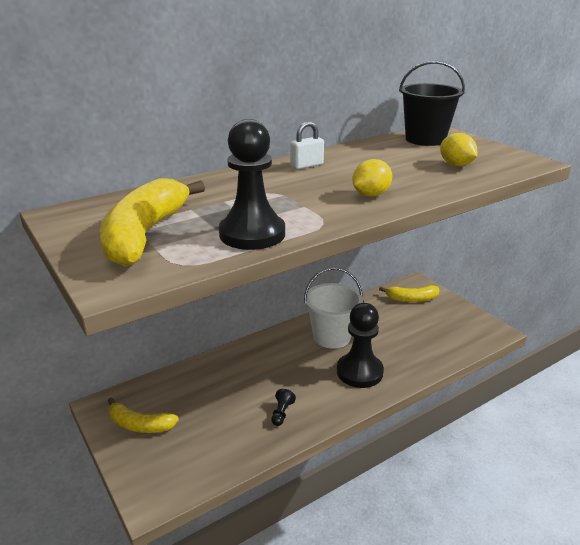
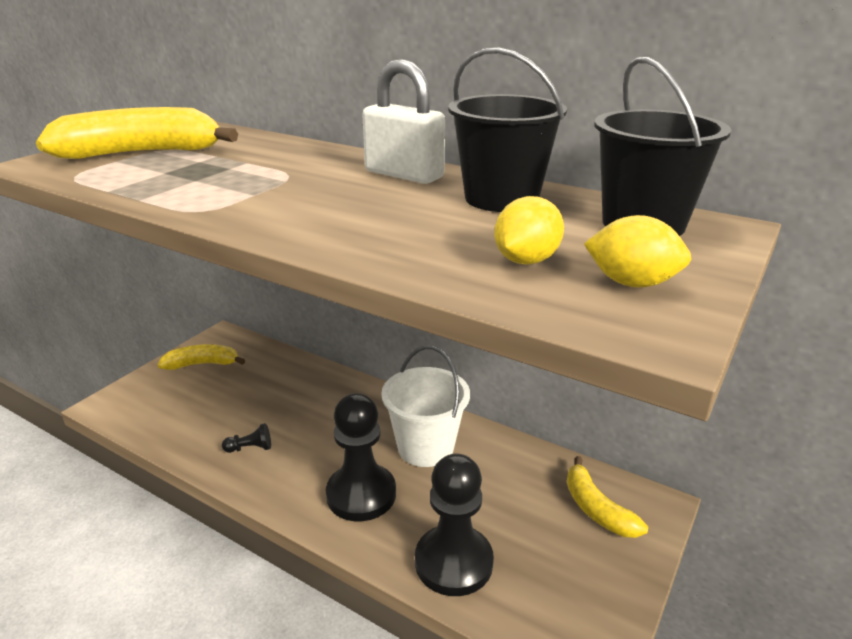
camera: 65 degrees right, 0 degrees up
yellow banana [108,397,179,433] -> yellow banana turned 90 degrees clockwise [158,344,245,370]
black pawn [219,119,285,250] -> black pawn moved to [415,454,494,596]
white padlock [290,121,324,169] -> white padlock [362,59,445,184], size x1.63
yellow lemon [352,159,392,197] -> yellow lemon moved to [584,215,691,288]
none -> black bucket [448,47,567,212]

